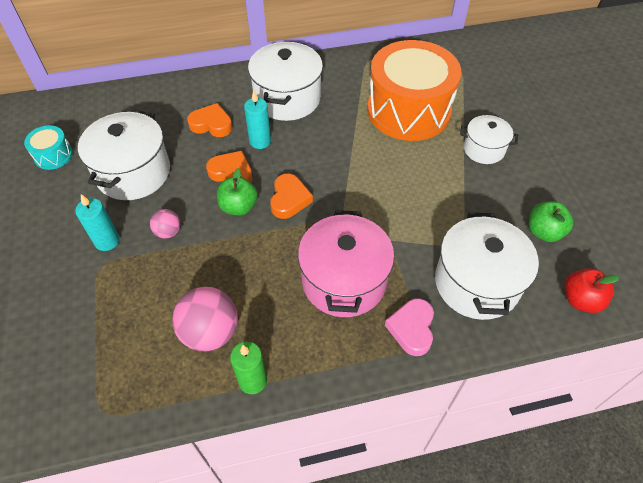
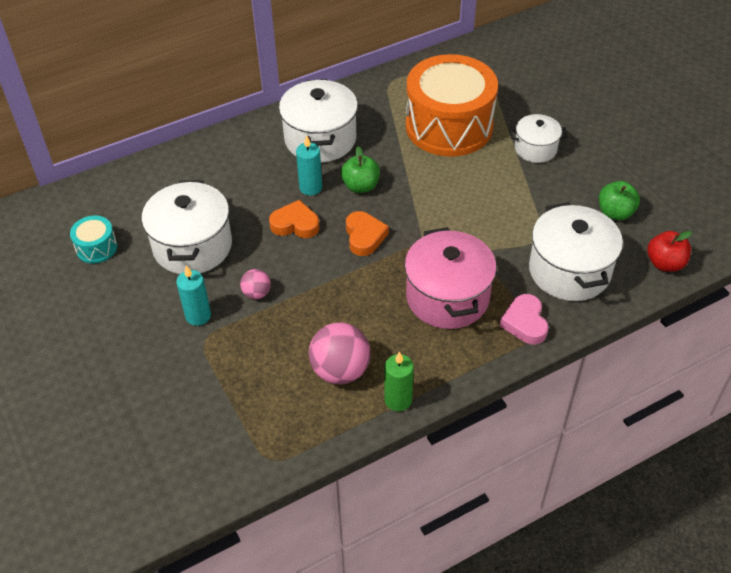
camera: 15 degrees left, 5 degrees down
orange heart [187,103,232,137] -> none
green apple [217,168,258,215] -> green apple moved to [341,146,380,193]

